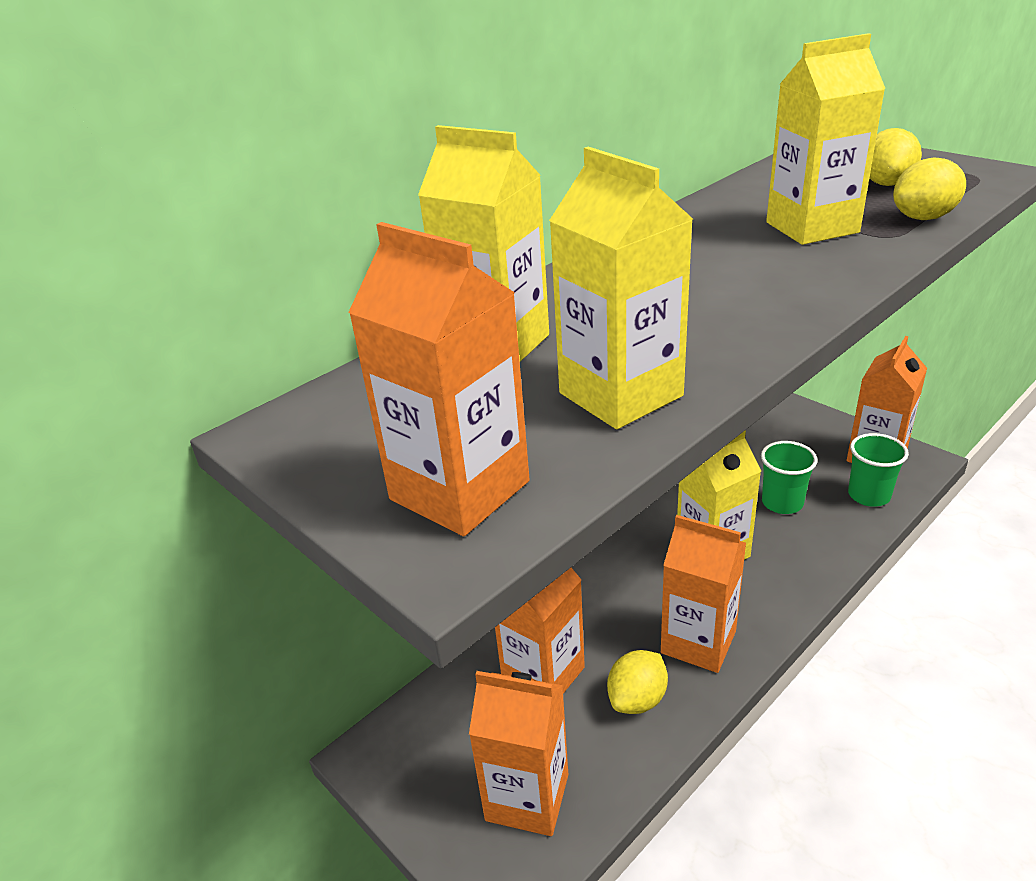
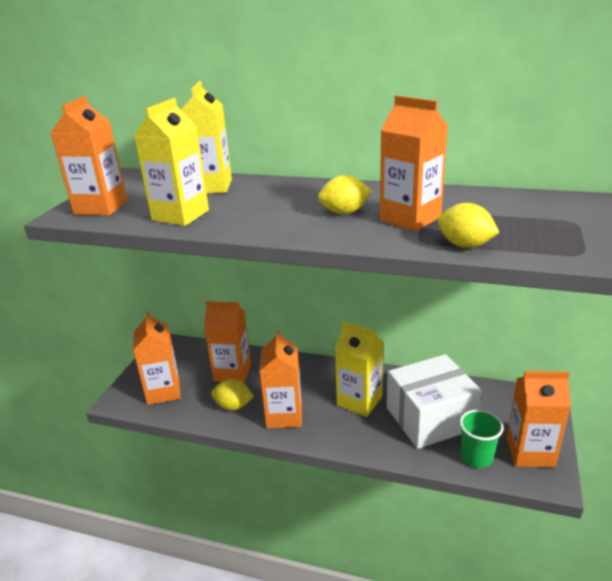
camera: 60 degrees right, 5 degrees down
green cup [761,441,818,514] -> white box [387,354,482,449]
yellow carton [766,33,886,245] -> orange carton [380,95,448,231]
yellow lemon [870,128,922,186] -> yellow lemon moved to [318,175,372,214]

